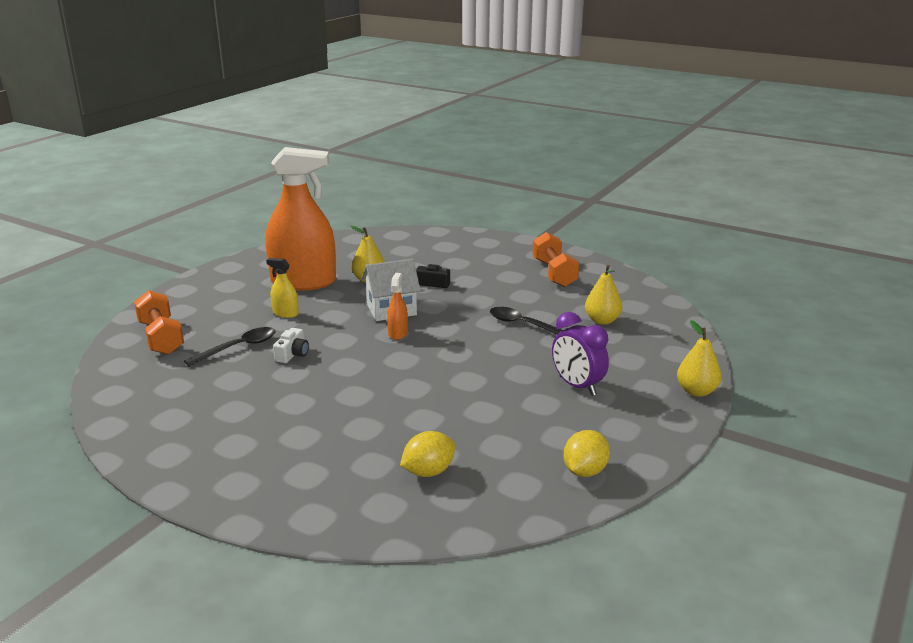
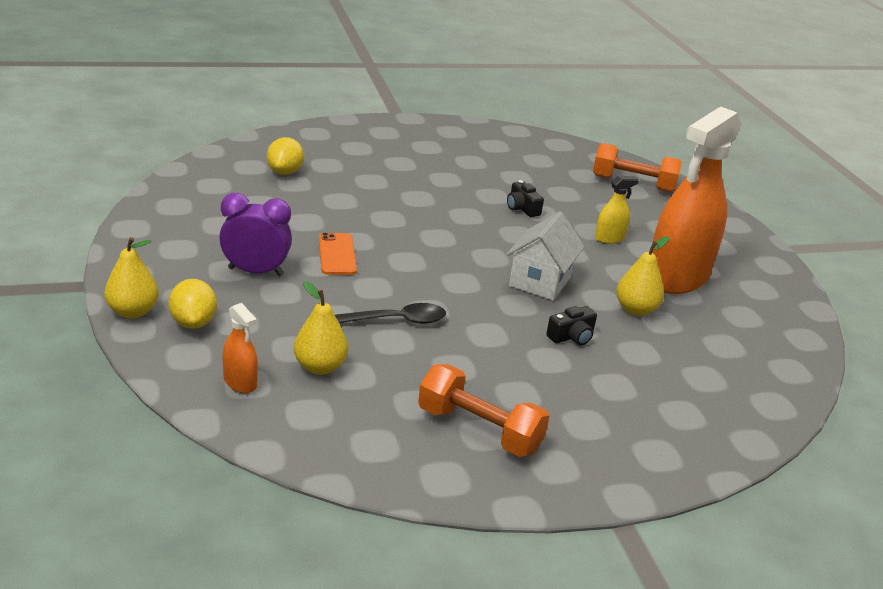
camera: 130 degrees right, 5 degrees up
black spoon [184,327,275,366] -> none
white camera [273,328,309,363] -> black camera [507,180,544,217]
orange spray bottle [387,273,408,340] -> orange spray bottle moved to [223,303,258,393]
yellow lemon [563,430,610,477] -> yellow lemon moved to [168,279,217,329]
none -> orange phone [319,232,357,275]

